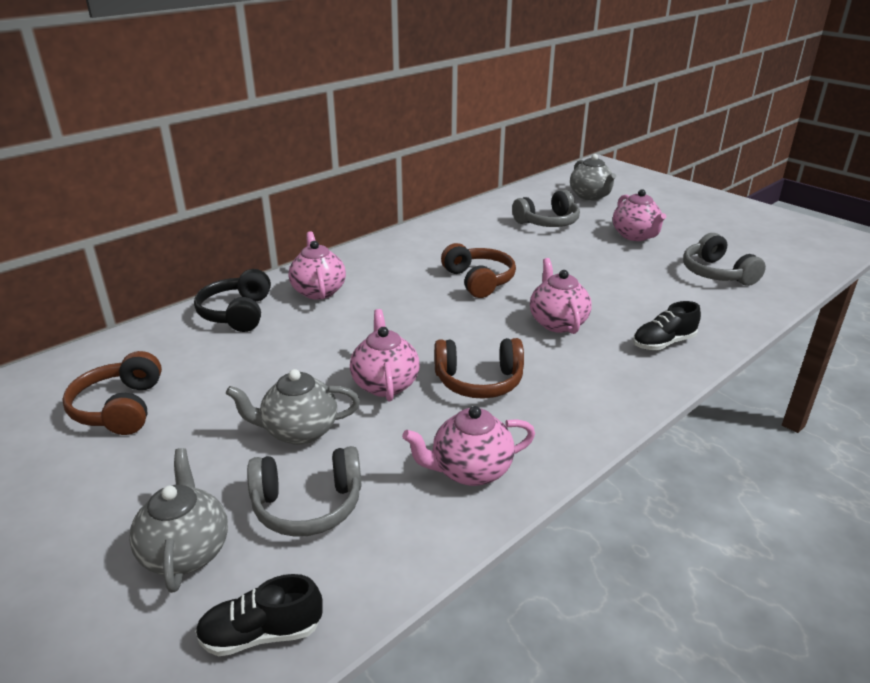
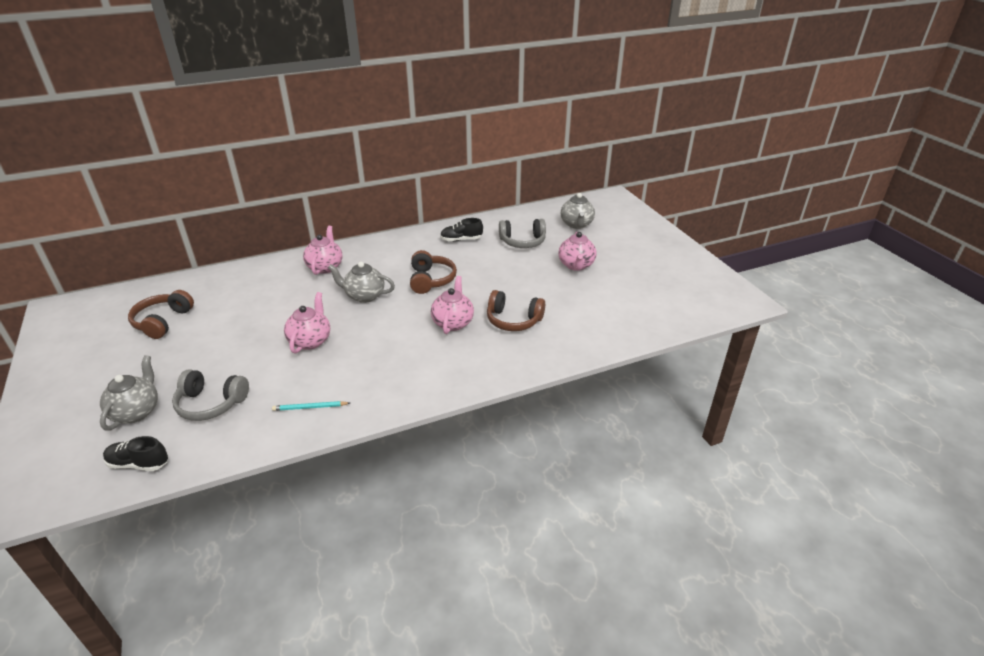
camera: 20 degrees right, 5 degrees up
black headphones [194,269,271,332] -> none
grey teapot [226,369,360,445] -> grey teapot moved to [328,262,395,303]
pink teapot [402,406,535,486] -> turquoise pencil [272,401,350,411]
brown headphones [434,338,524,399] -> brown headphones moved to [487,290,545,331]
black shoe [633,301,701,350] -> black shoe moved to [440,218,483,242]
grey headphones [683,233,766,286] -> none

